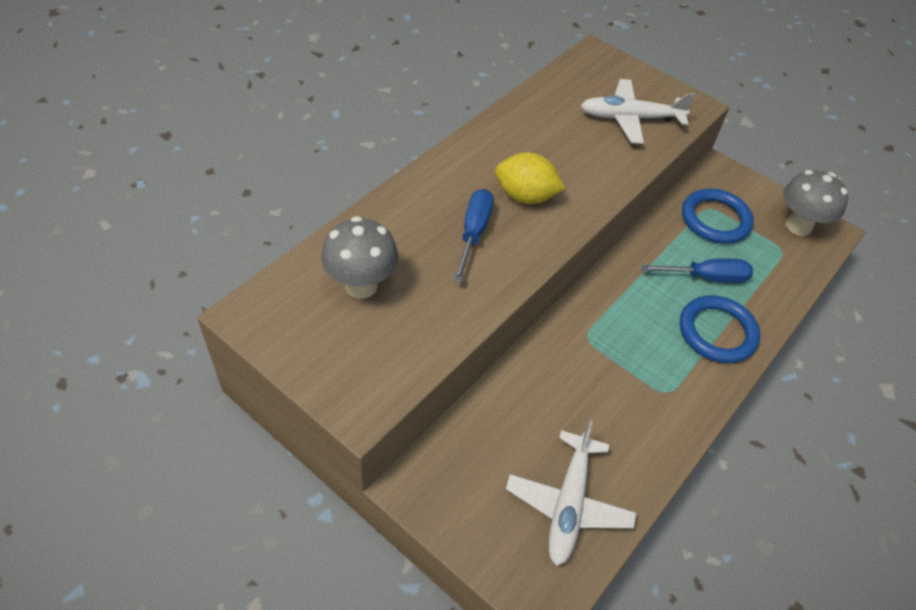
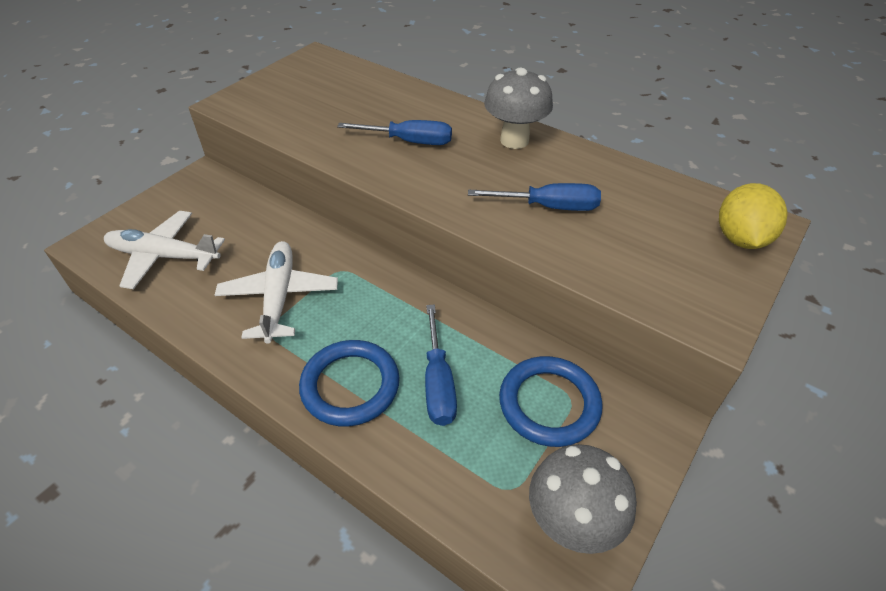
camera: 90 degrees right, 5 degrees down
grey mushroom [321,216,398,299] -> grey mushroom moved to [484,67,553,149]
yellow lemon [495,153,565,204] -> yellow lemon moved to [719,183,788,249]
white plane [581,79,695,144] -> white plane moved to [215,241,338,344]
none -> blue screwdriver [468,183,601,211]

